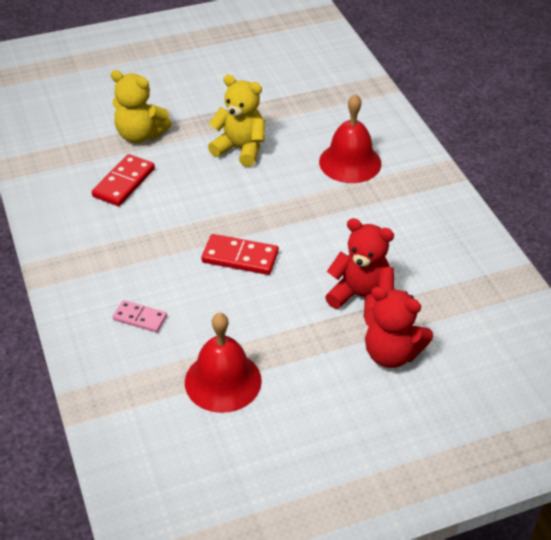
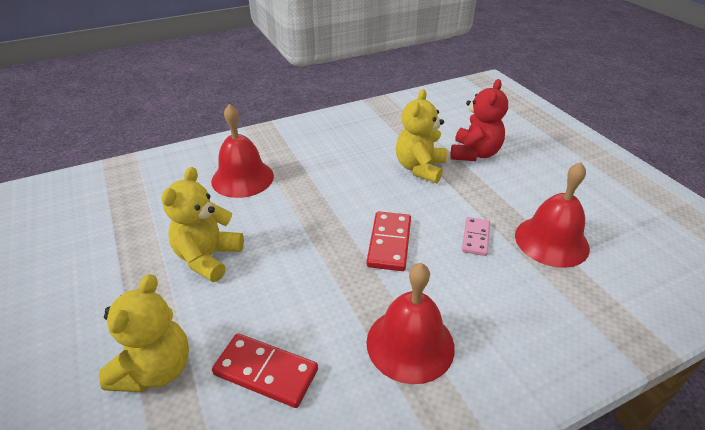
camera: 95 degrees left, 5 degrees down
pink domino [113,300,167,332] -> pink domino moved to [462,217,490,256]
red teddy bear [325,218,394,312] -> yellow teddy bear [396,89,447,183]
none -> red bell [367,263,455,384]

